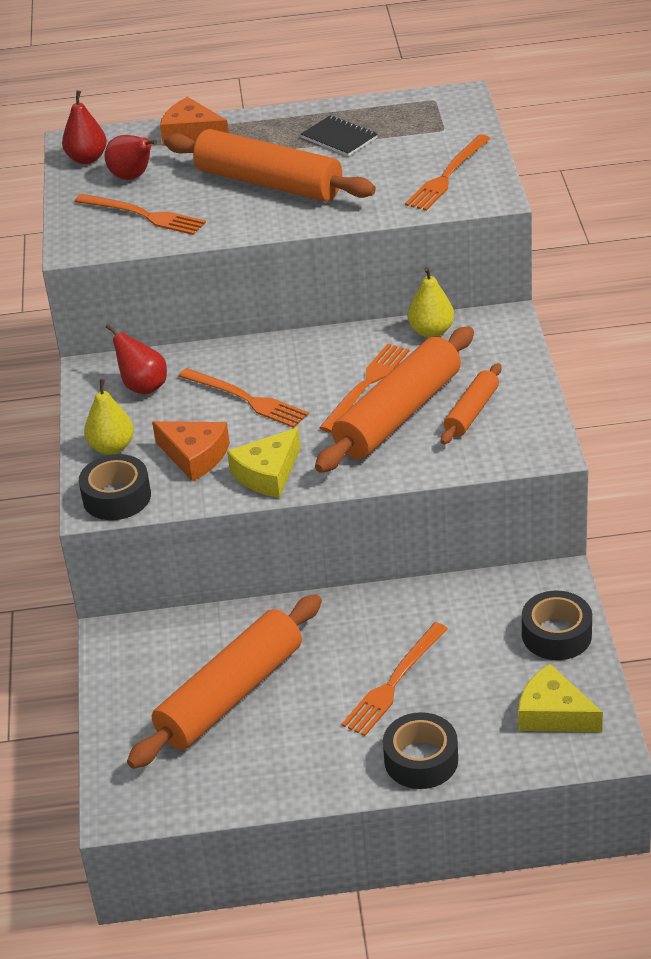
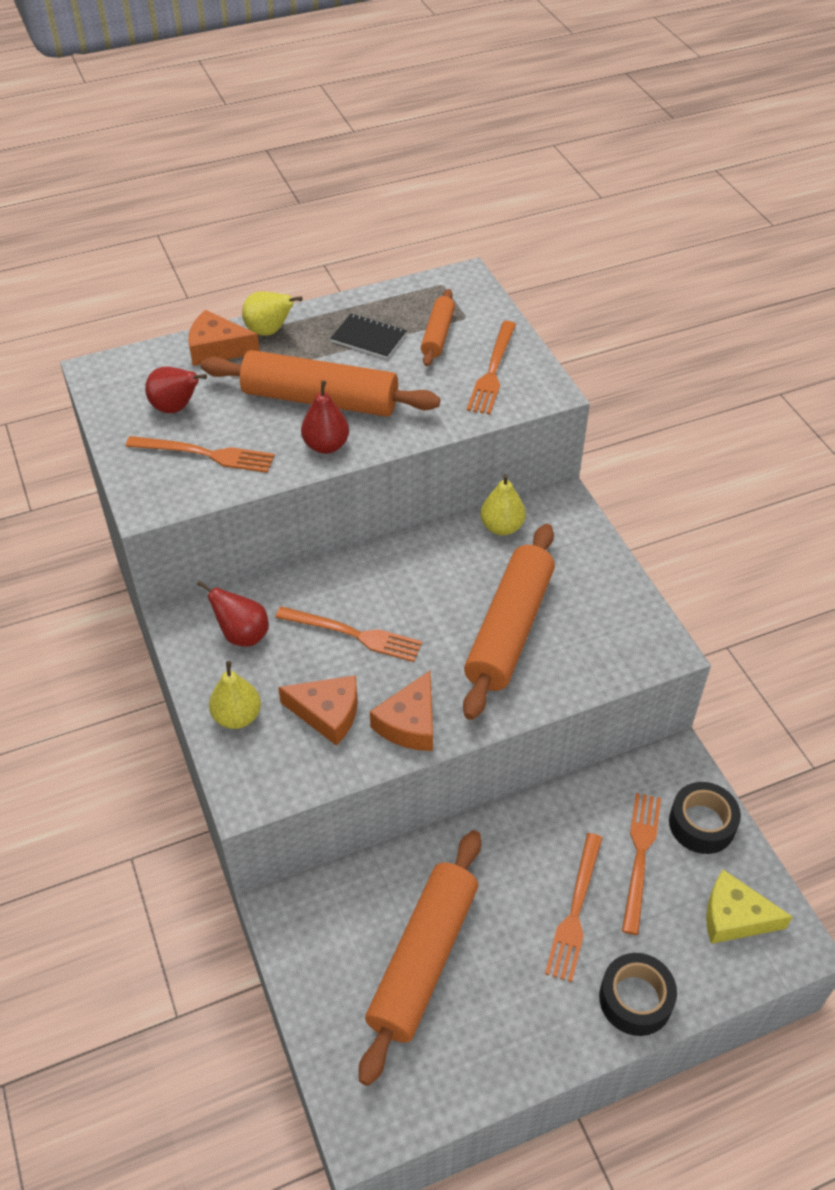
camera: 20 degrees left, 10 degrees up
red pear [62,90,107,164] -> red pear moved to [301,380,349,454]
black tape [79,454,151,520] -> none
yellow cheese [227,428,301,498] -> orange cheese [370,671,433,751]
orange fork [319,344,410,433] -> orange fork moved to [622,793,661,935]
orange rolling pin [441,363,501,444] -> orange rolling pin moved to [421,289,455,366]
none -> yellow pear [242,291,302,336]

